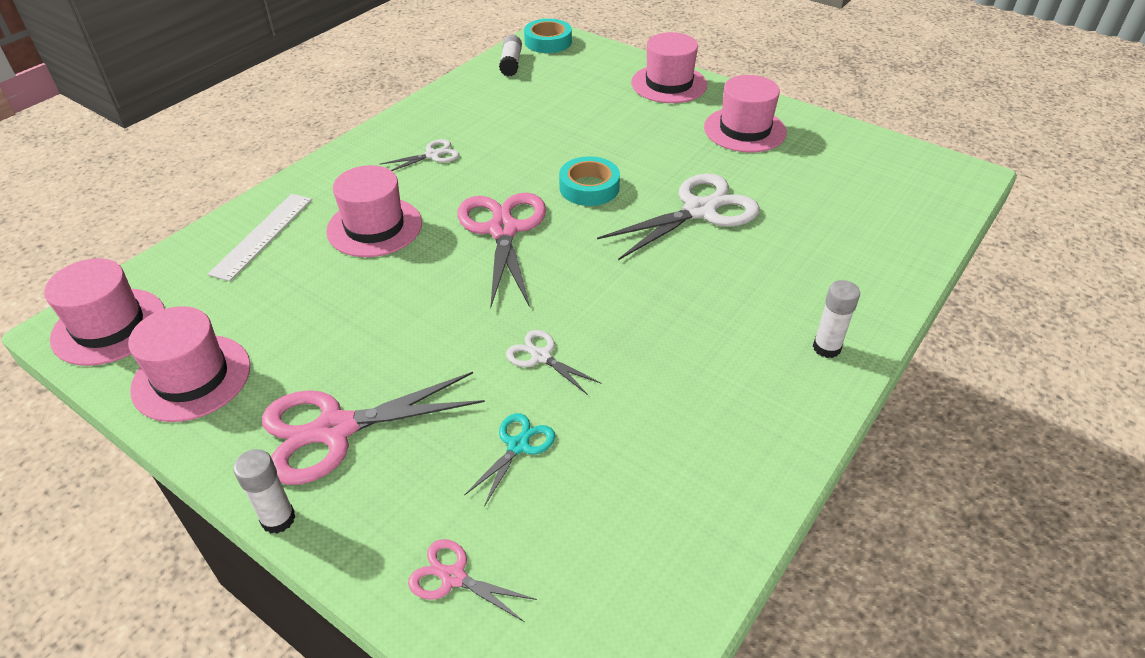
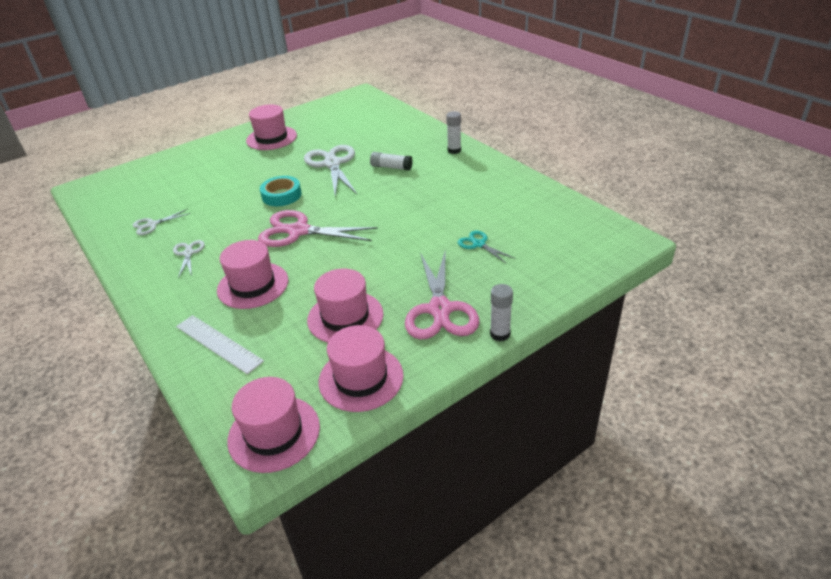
camera: 70 degrees left, 5 degrees down
pink scissors [408,539,537,622] -> none
white glue stick [499,35,522,76] -> white glue stick moved to [370,152,413,171]
white scissors [506,330,601,395] -> white scissors moved to [133,209,191,235]
turquoise tape [524,19,572,53] -> none
pink hat [631,32,707,103] -> pink hat moved to [307,269,383,343]

